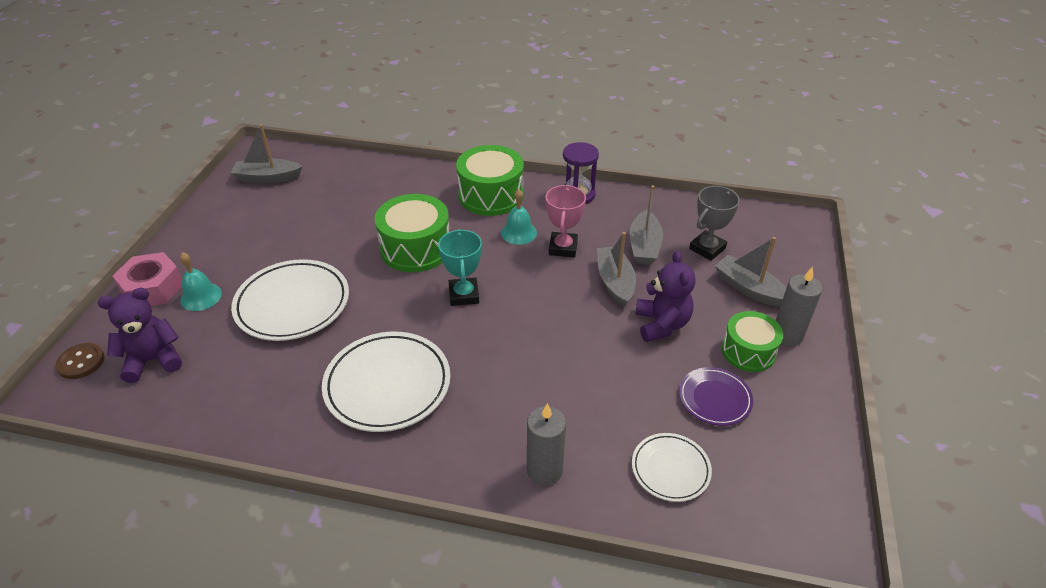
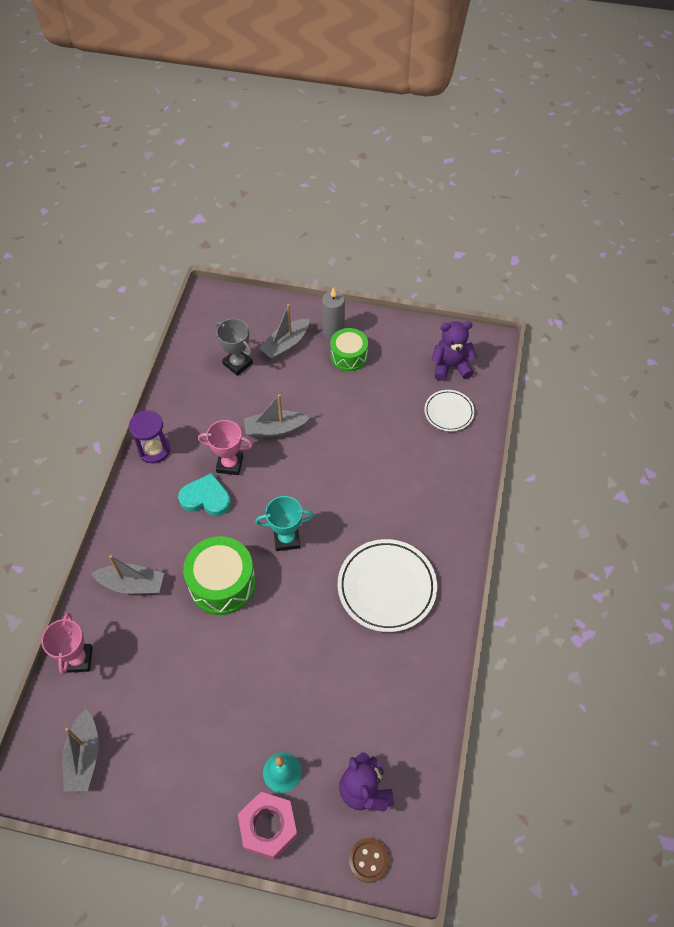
camera: 90 degrees left, 15 degrees up
white plate [231,259,349,341] -> none
green drum [456,145,524,216] -> none
turquoise bell [501,189,537,245] -> turquoise heart [178,473,231,516]
grey candle [527,403,566,486] -> none
grey boat [630,185,663,265] -> grey boat moved to [91,555,164,594]
purple teddy bear [635,251,695,342] -> purple teddy bear moved to [431,321,477,381]
purple plate [679,367,753,426] -> none
none -> pink trophy [41,612,93,675]

